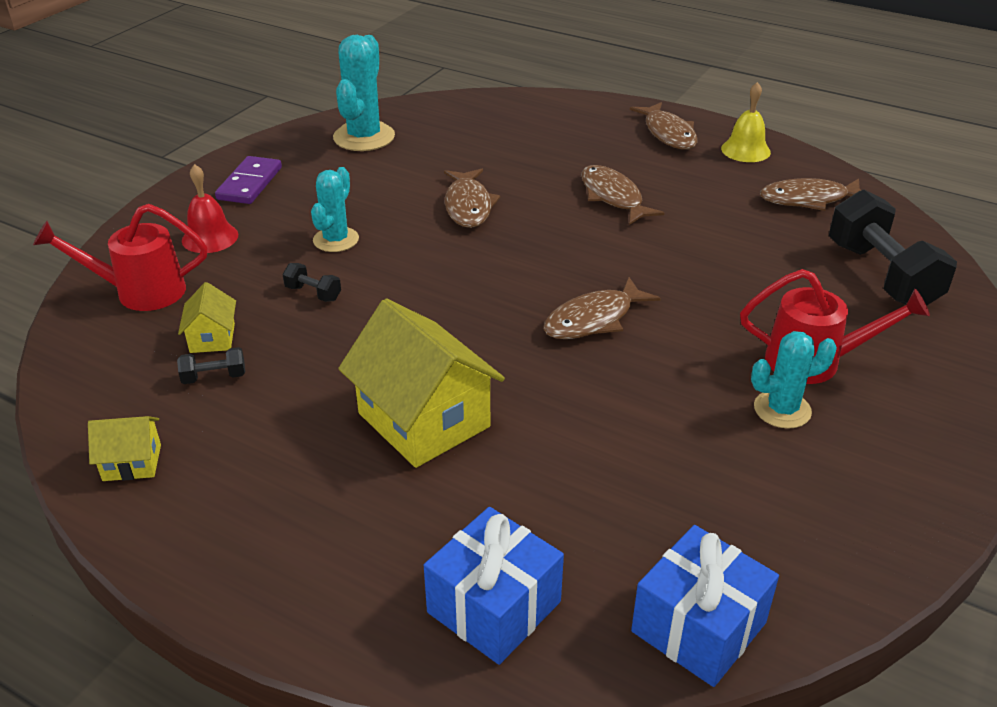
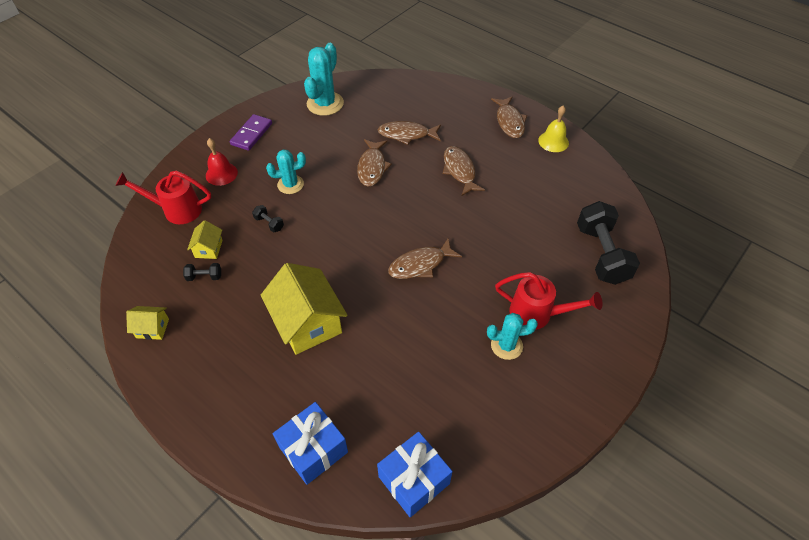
camera: 10 degrees right, 15 degrees up
turquoise cactus [311,167,359,252] -> turquoise cactus turned 45 degrees clockwise [266,149,306,194]
brown fish [760,178,861,211] -> brown fish moved to [378,121,441,145]

